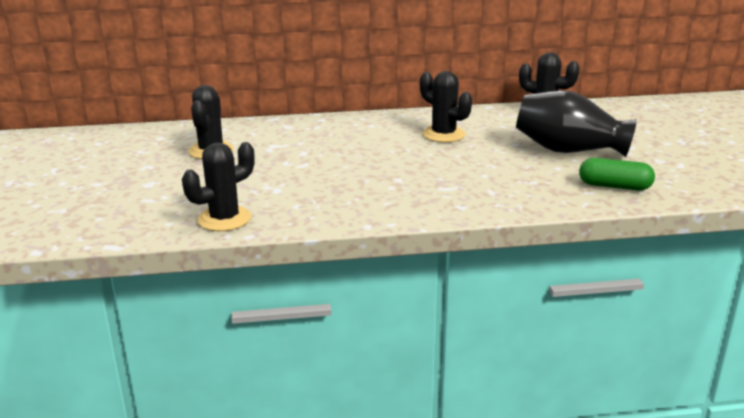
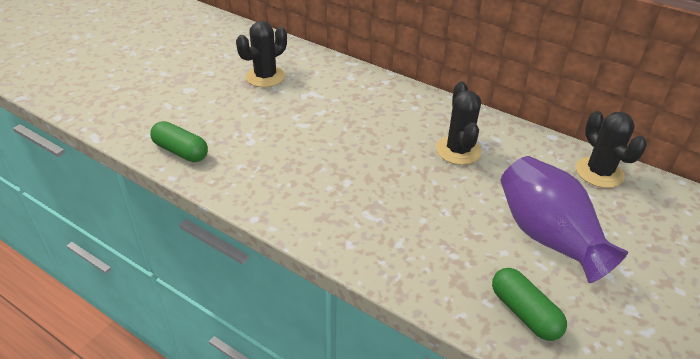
camera: 40 degrees right, 15 degrees up
black cactus [182,142,255,231] -> green capsule [150,121,208,162]
black vase [516,90,637,157] -> purple vase [500,156,628,283]

